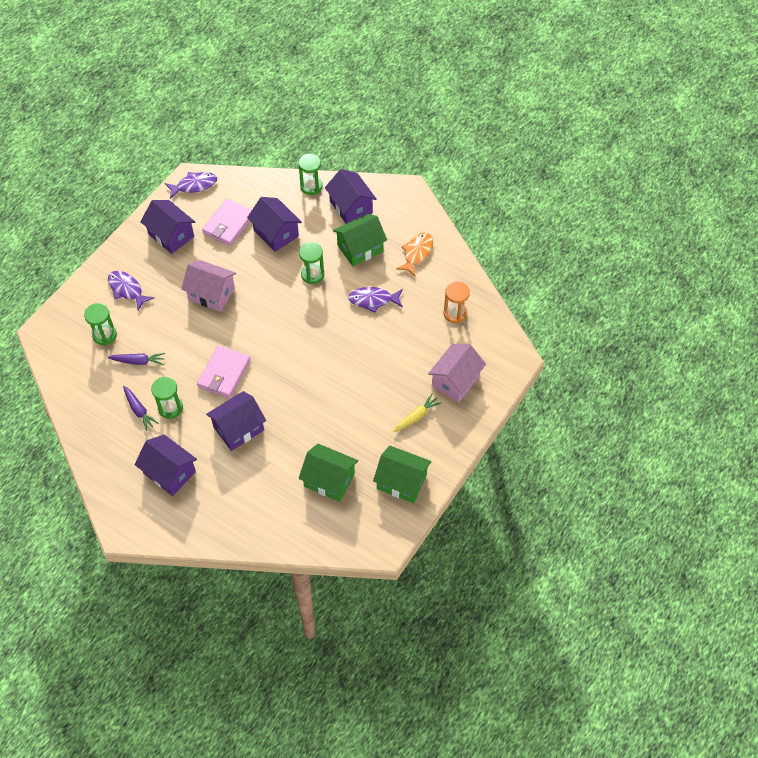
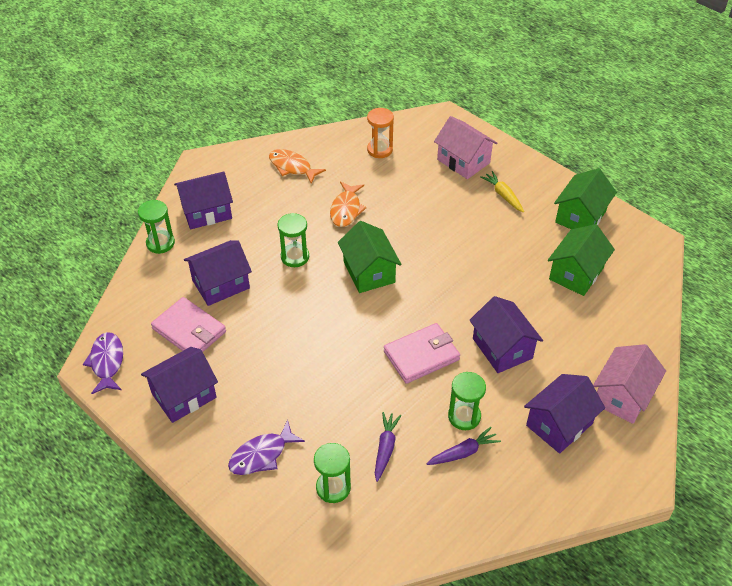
camera: 80 degrees left, 10 degrees down
pink house [181,260,236,312] -> pink house moved to [593,344,666,424]
pink wallet [197,345,251,399] -> pink wallet turned 60 degrees counterclockwise [384,323,460,384]
green house [333,214,387,266] -> green house moved to [338,221,402,293]
purple fish [348,287,403,313] -> orange fish [330,182,366,227]

